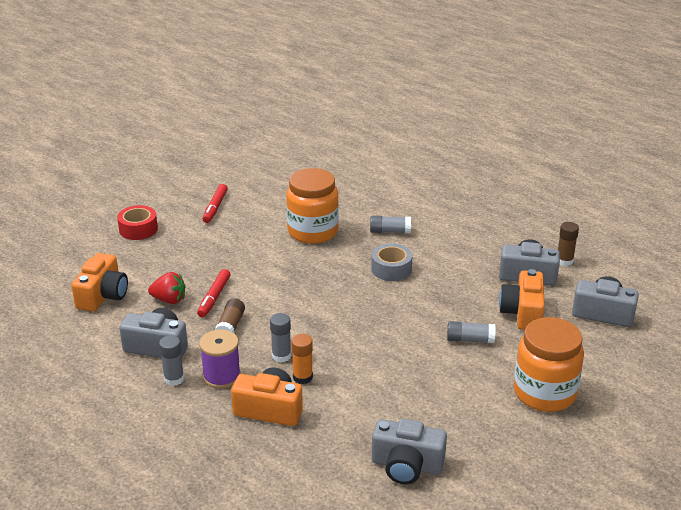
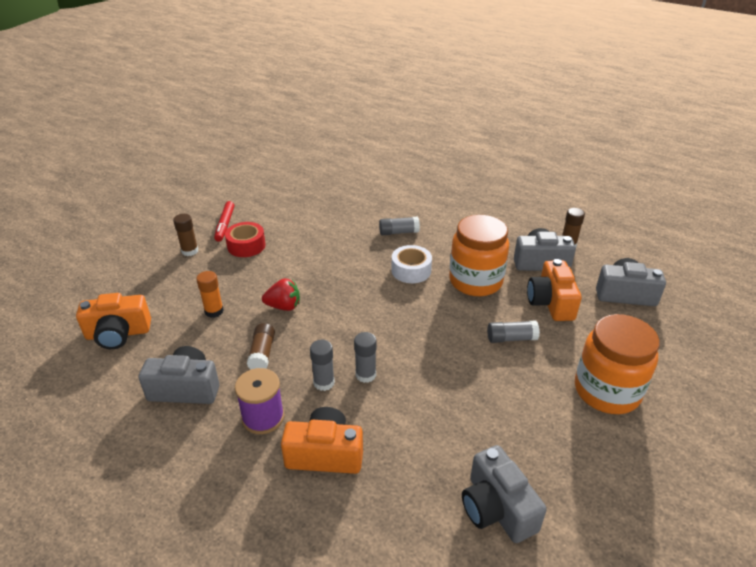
camera: 10 degrees left, 5 degrees up
orange camera [71,253,128,312] -> orange camera turned 75 degrees clockwise [76,293,151,349]
red tape [117,205,158,240] -> red tape moved to [225,222,266,257]
red strawberry [148,272,185,304] -> red strawberry moved to [262,278,300,311]
grey glue stick [159,335,184,386] -> grey glue stick moved to [354,332,376,383]
red marker [197,269,231,317] -> none
orange jar [286,168,339,244] -> orange jar moved to [449,215,509,296]
orange glue stick [291,334,313,384] -> orange glue stick moved to [196,271,224,318]
grey tape [371,244,412,281] -> white tape [391,245,432,283]
grey camera [372,419,447,484] -> grey camera turned 60 degrees clockwise [462,445,547,543]
none -> brown glue stick [173,214,198,256]

